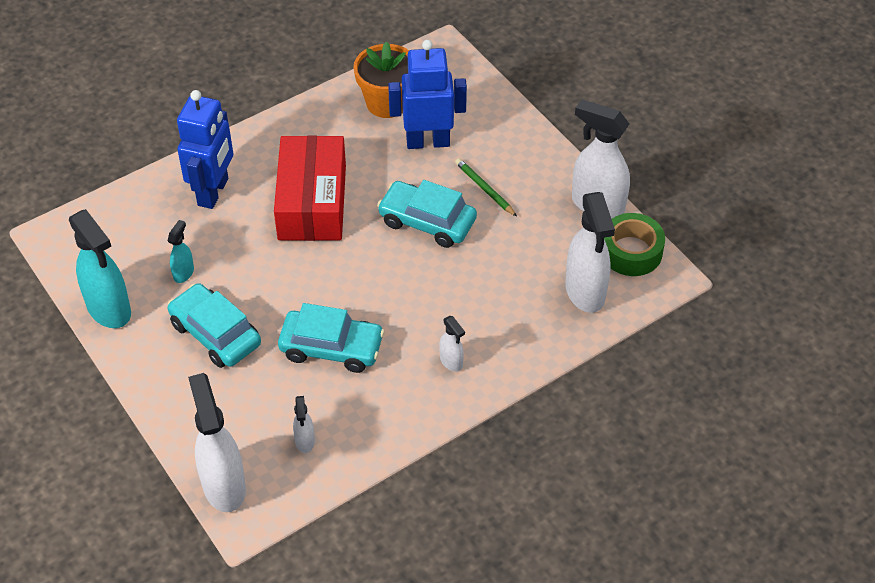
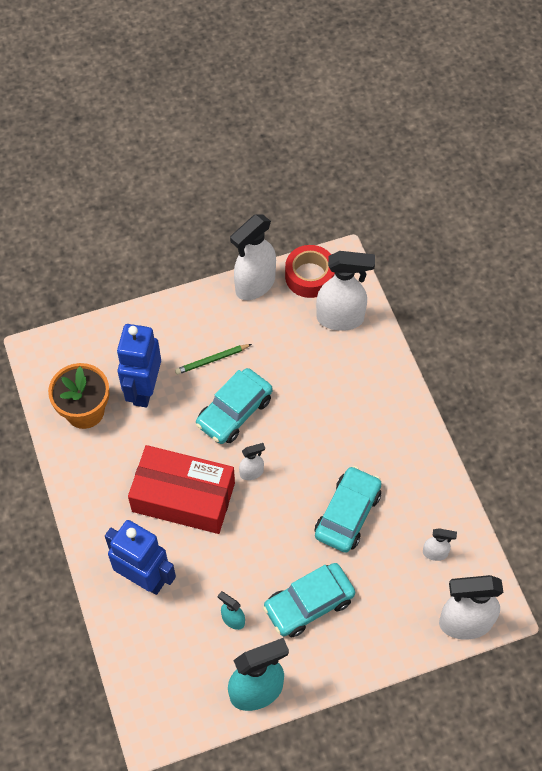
camera: 75 degrees left, 10 degrees up
white spray bottle [439,316,465,372] -> white spray bottle moved to [239,443,265,480]
green tape [604,213,665,276] -> red tape [285,245,335,298]

